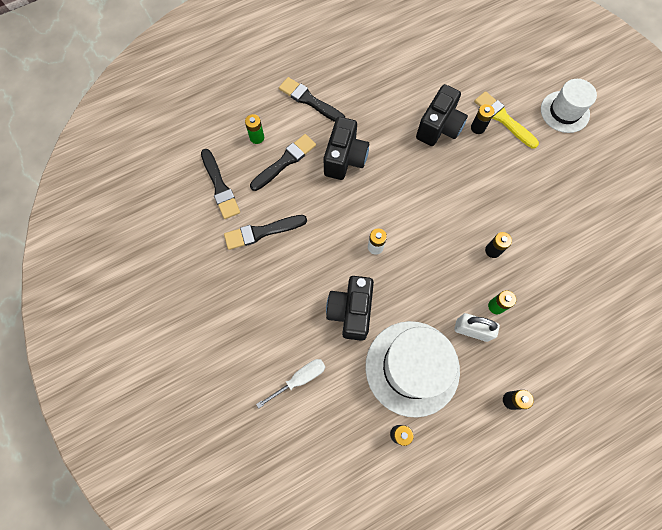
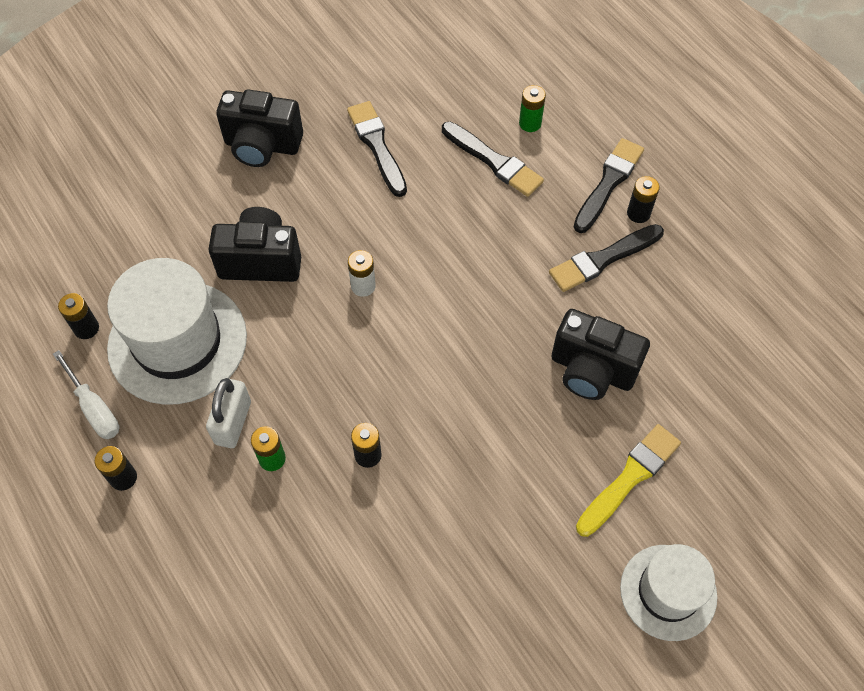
camera: 85 degrees right, 10 degrees down
black brush [201,149,240,219] -> black brush moved to [549,224,664,292]
white screwdriver [256,359,325,409] -> white screwdriver moved to [53,350,119,439]
black camera [324,117,369,180] -> black camera moved to [216,89,303,167]
black battery [471,104,495,134] -> black battery moved to [627,176,660,223]

